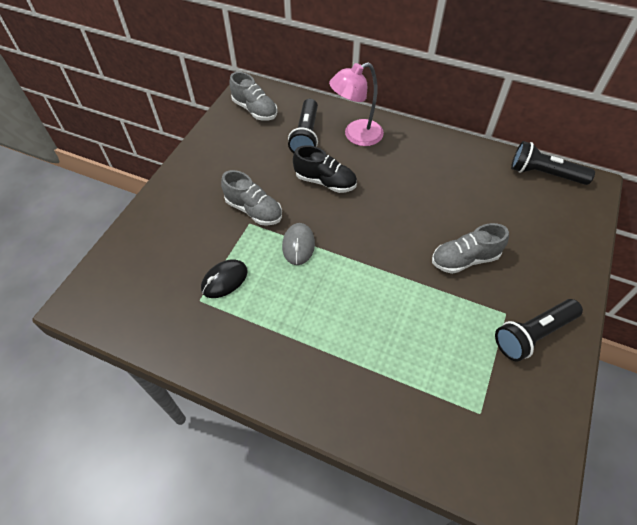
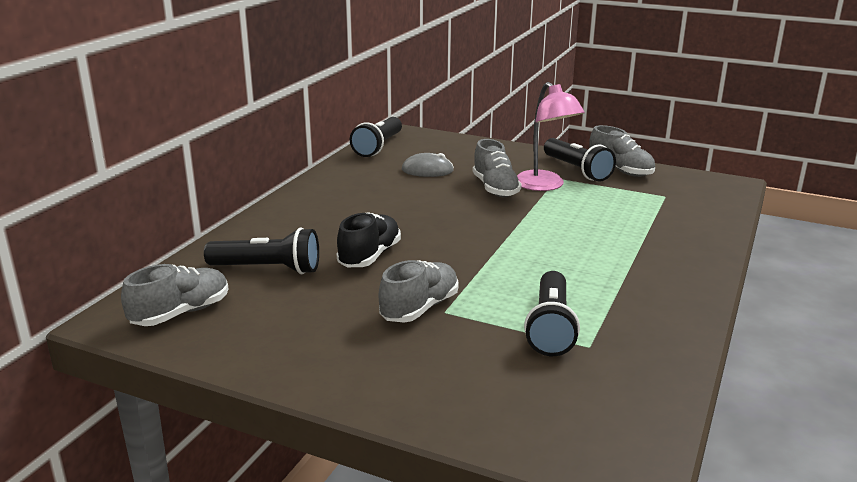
camera: 90 degrees left, 30 degrees down
black mouse [201,259,248,298] -> black flashlight [524,271,580,356]
grey mouse [282,223,315,265] -> grey mouse moved to [402,153,454,177]
pink lamp [329,62,384,146] -> pink lamp moved to [517,82,585,191]
none -> grey shoe [589,125,655,177]

